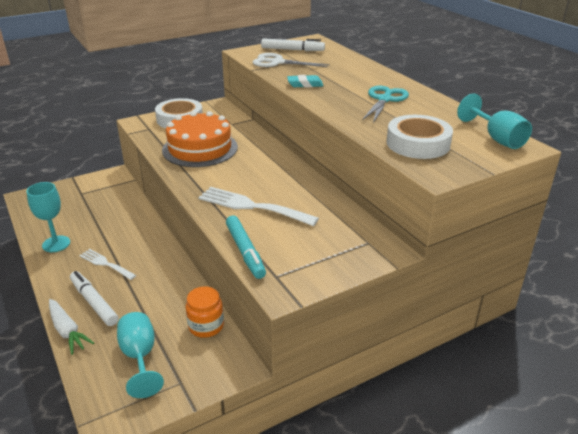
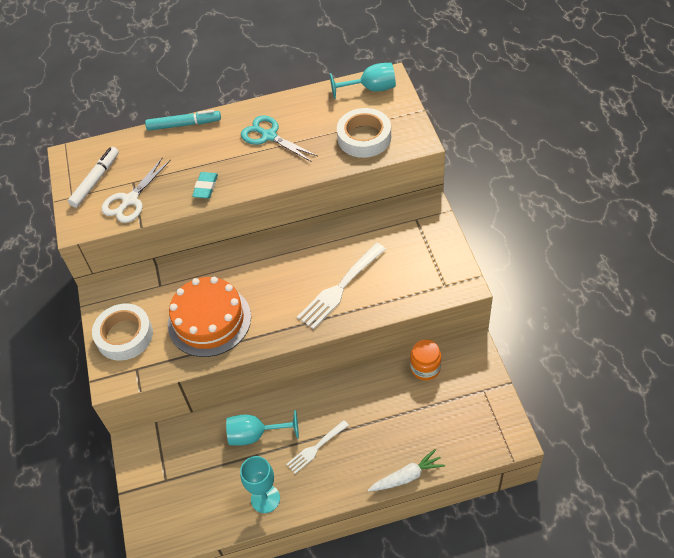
camera: 70 degrees left, 20 degrees up
white marker [70,271,118,326] -> none
turquoise goblet [117,312,164,398] -> turquoise goblet moved to [226,410,299,446]
turquoise marker [226,215,266,279] -> turquoise marker moved to [145,110,221,131]

